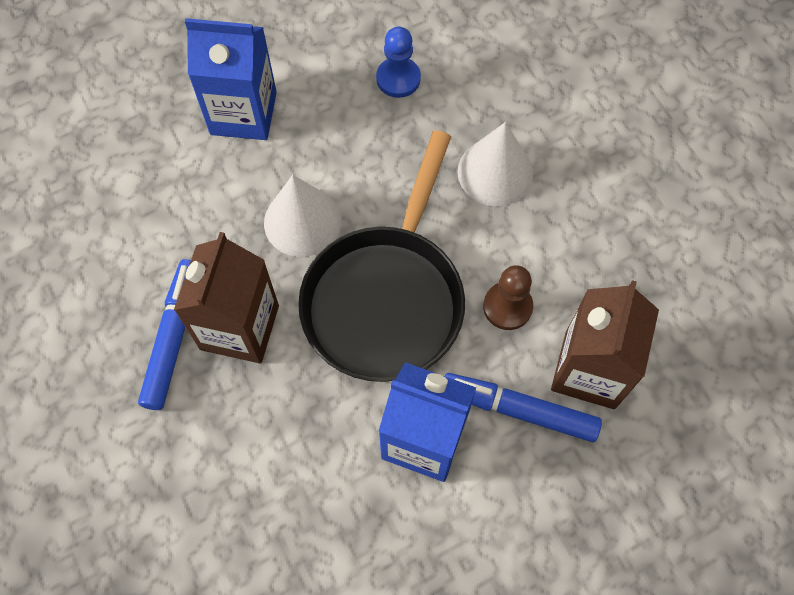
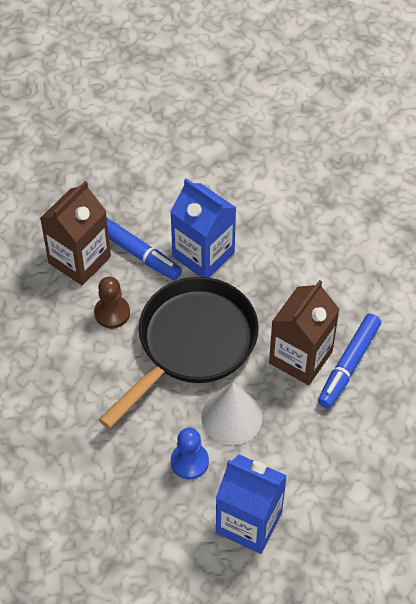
camera: 160 degrees left, 10 degrees down
blue pawn [376,27,421,98] -> blue pawn moved to [171,428,209,479]
white cone [457,122,533,206] -> none

